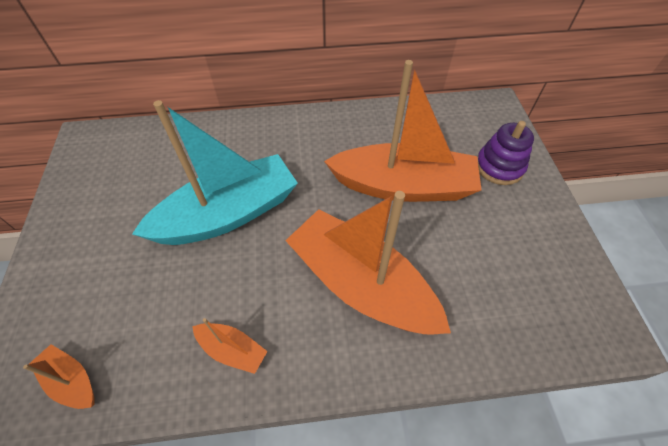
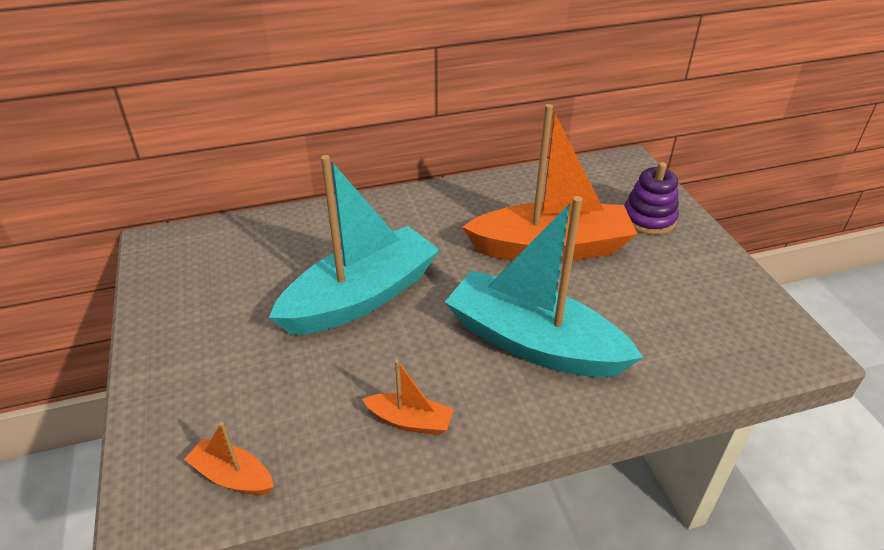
camera: 10 degrees left, 15 degrees down
orange boat [285,191,451,334] -> turquoise boat [445,196,643,377]

